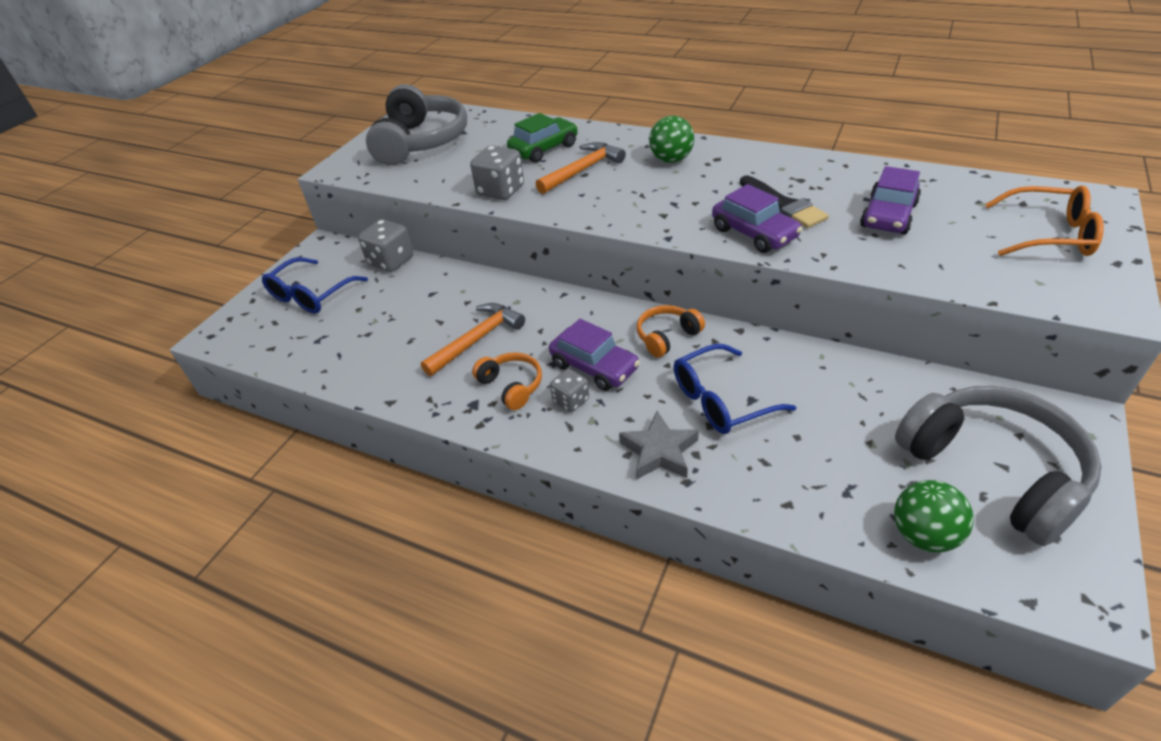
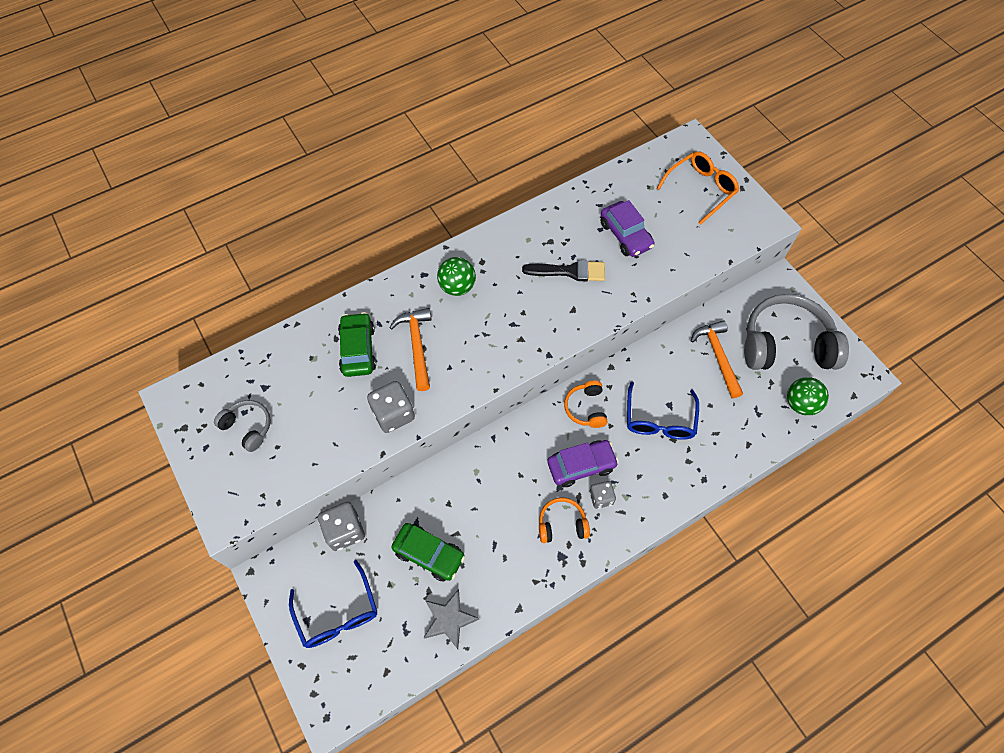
camera: 60 degrees left, 20 degrees up
grey headphones [366,84,467,165] -> grey headphones [214,400,271,452], size x0.48
orange hammer [421,303,525,376] -> orange hammer moved to [691,320,743,398]
grey star [619,411,699,480] -> grey star moved to [424,589,479,649]
purple car [712,184,803,253] -> none
none -> green car [391,523,465,582]

